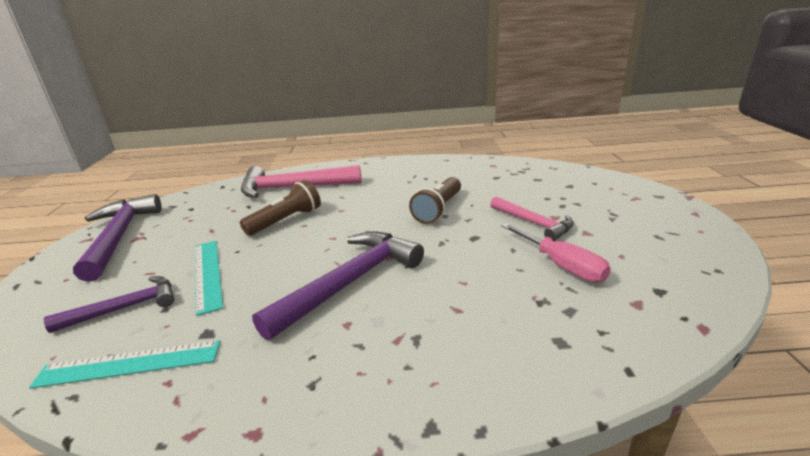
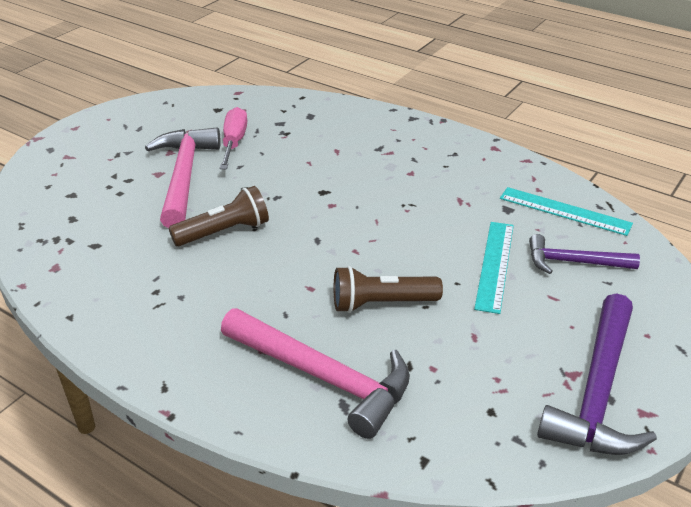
camera: 145 degrees left, 10 degrees up
purple hammer [252,232,424,341] -> none
pink hammer [490,196,574,241] -> pink hammer [145,128,220,228], size x1.66

